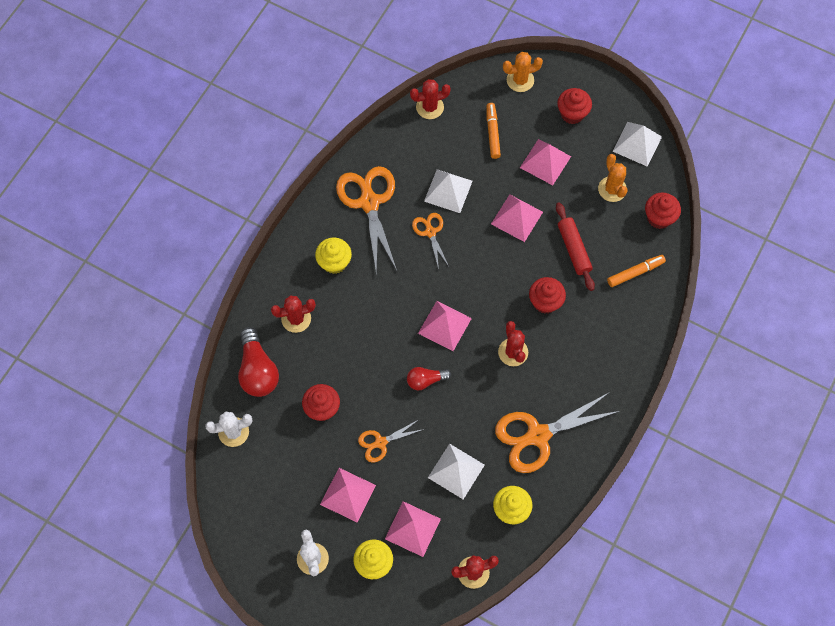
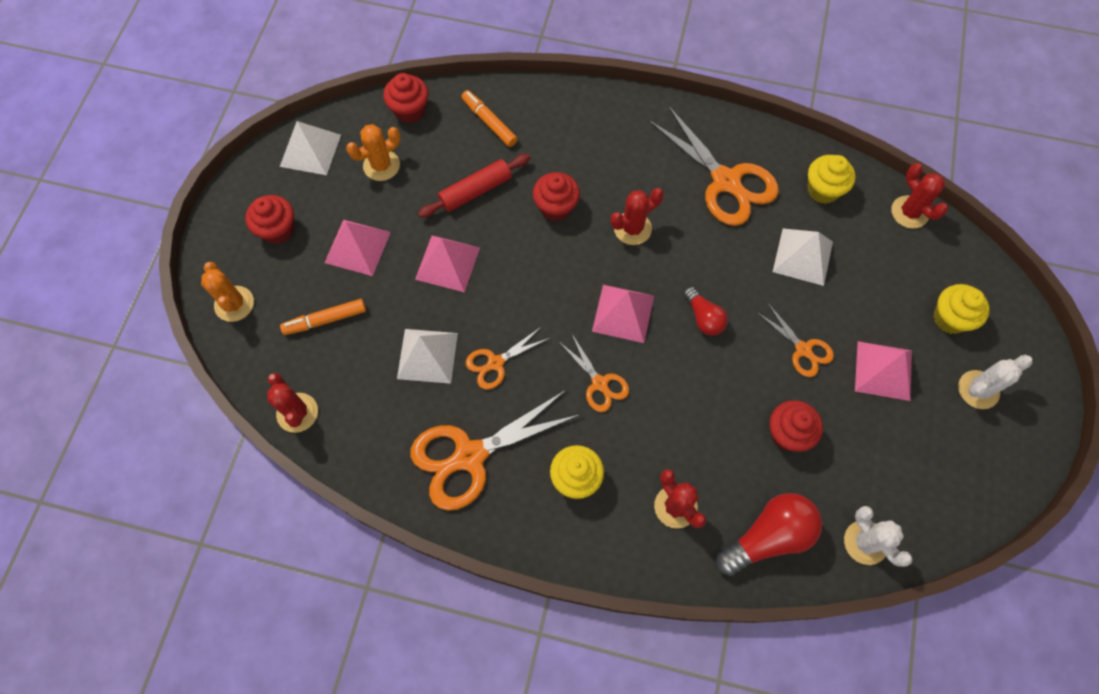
camera: 105 degrees left, 0 degrees up
pink pyramid [385,501,441,557] -> none
none -> orange scissors [559,335,629,412]

